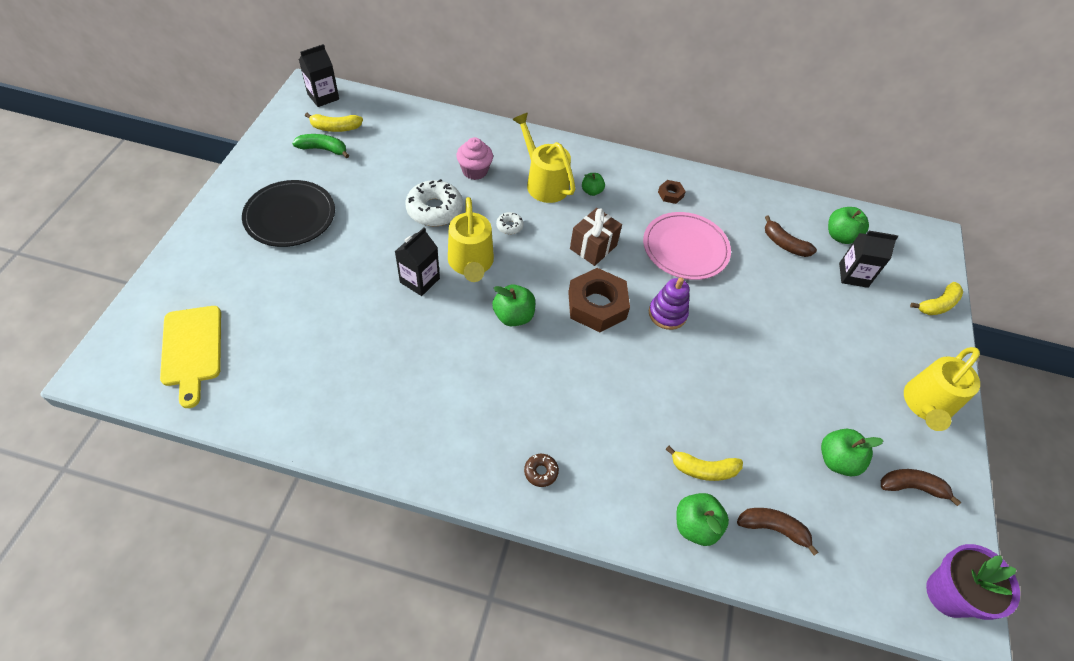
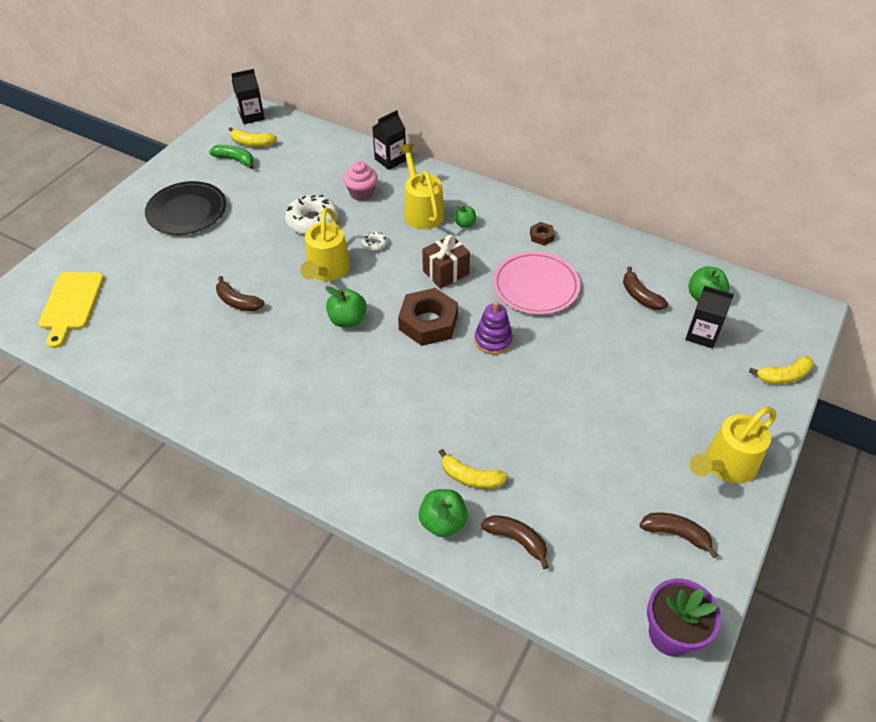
camera: 20 degrees right, 5 degrees down
black carton [395,227,440,296] -> black carton moved to [372,110,406,170]
brown donut [524,454,559,487] -> none
green apple [821,429,884,476] -> none
none -> brown banana [216,276,265,311]

